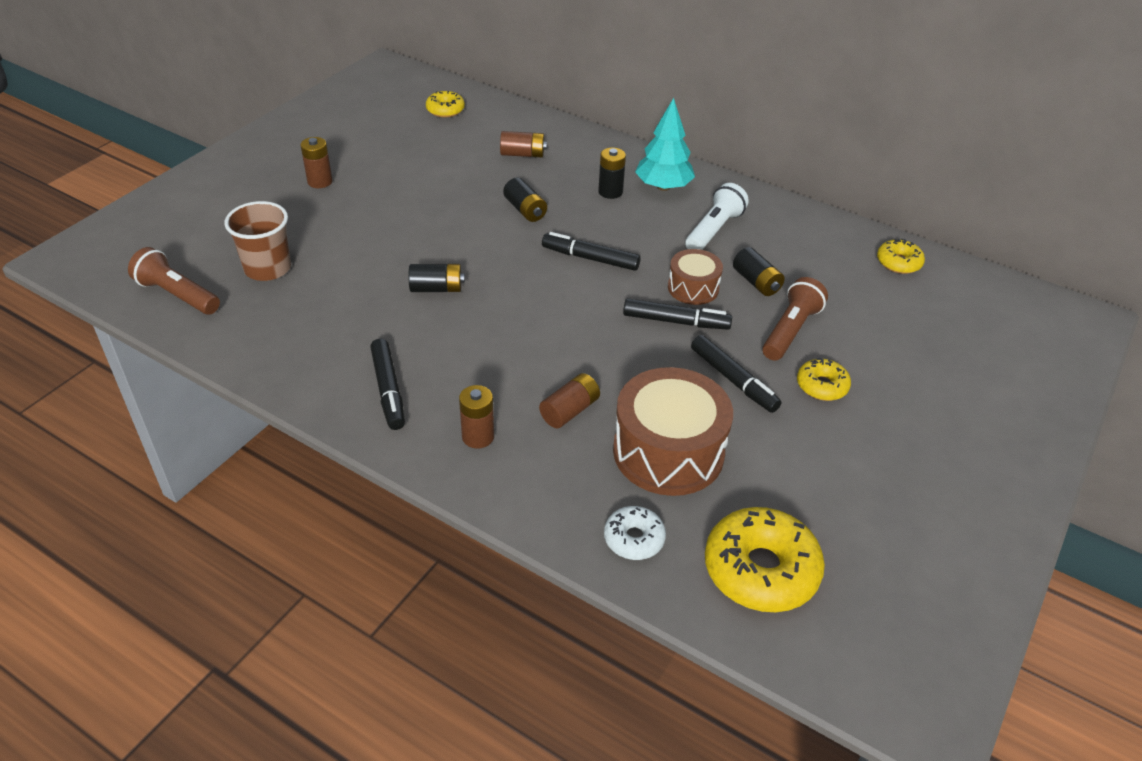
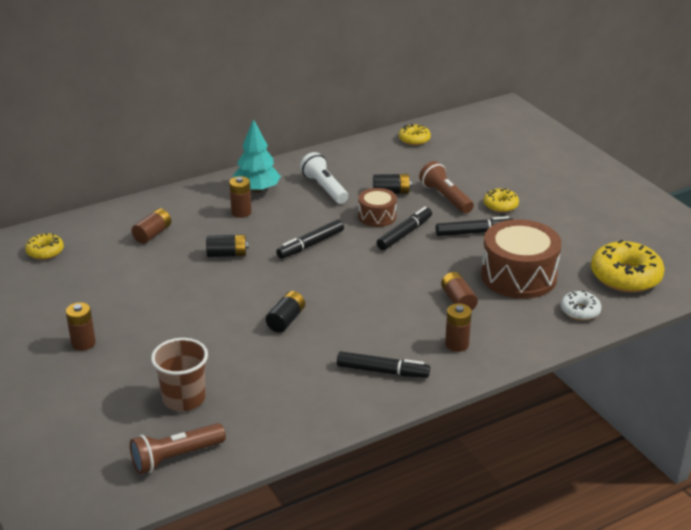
camera: 60 degrees left, 10 degrees down
black battery [598,148,626,199] -> brown battery [229,176,252,218]

